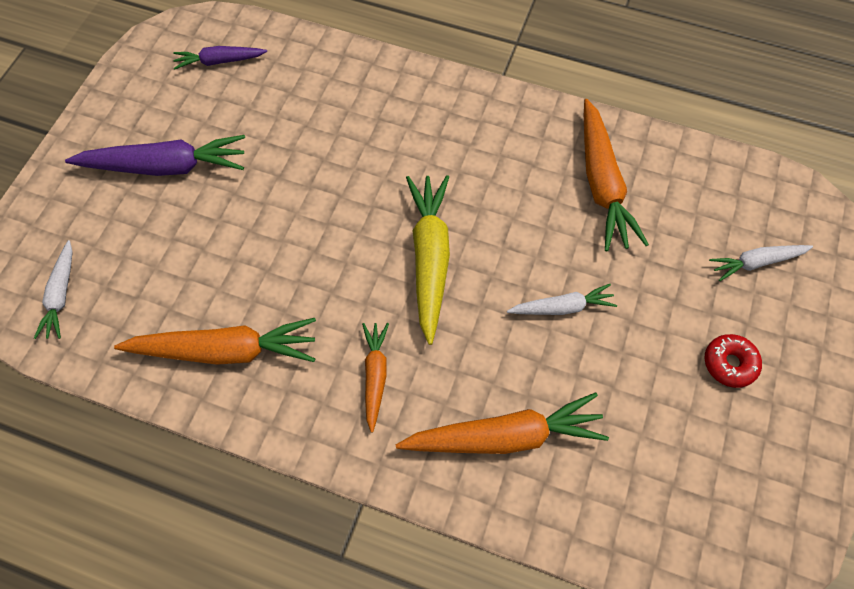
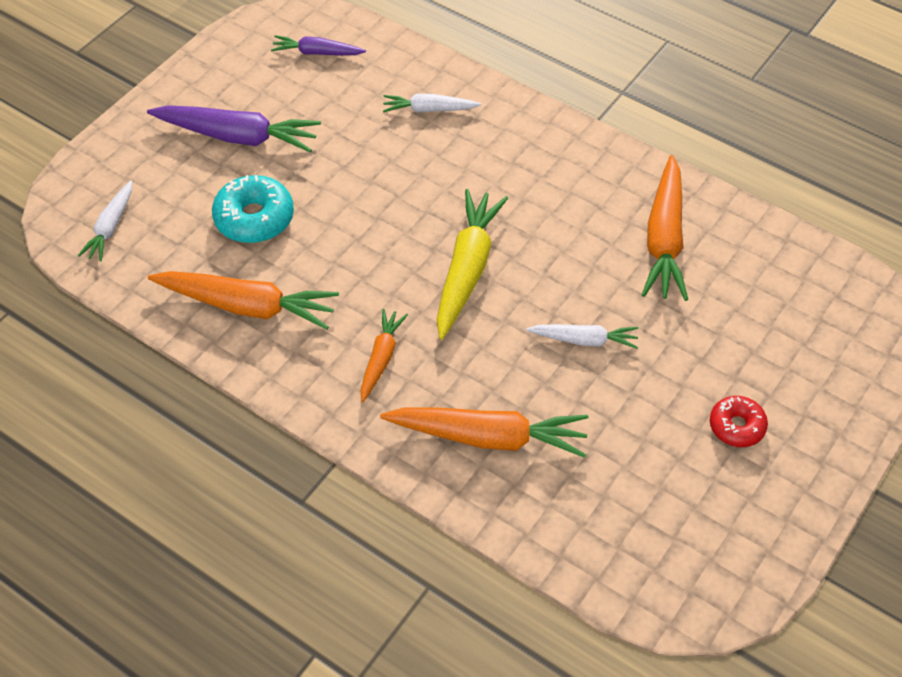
camera: 15 degrees right, 10 degrees down
white carrot [709,245,813,281] -> white carrot moved to [383,94,481,113]
none -> turquoise donut [212,175,294,243]

